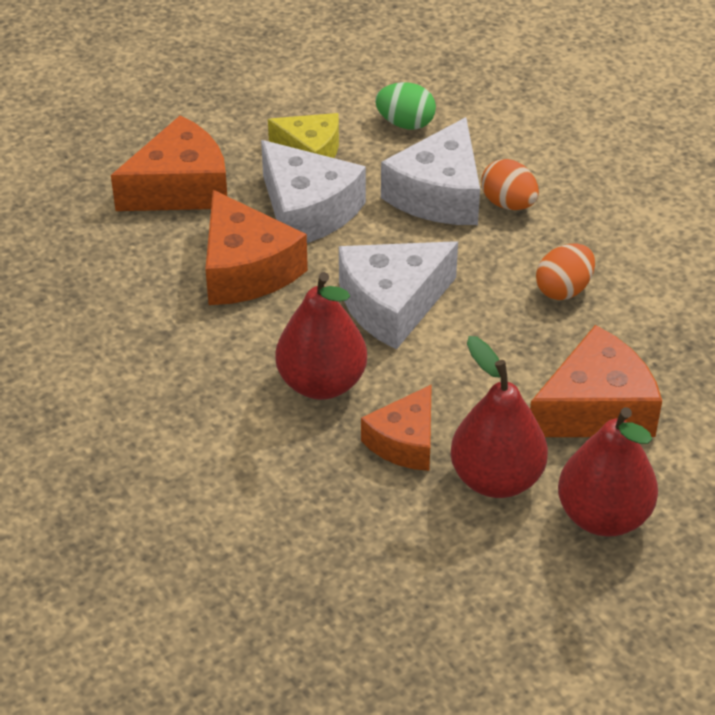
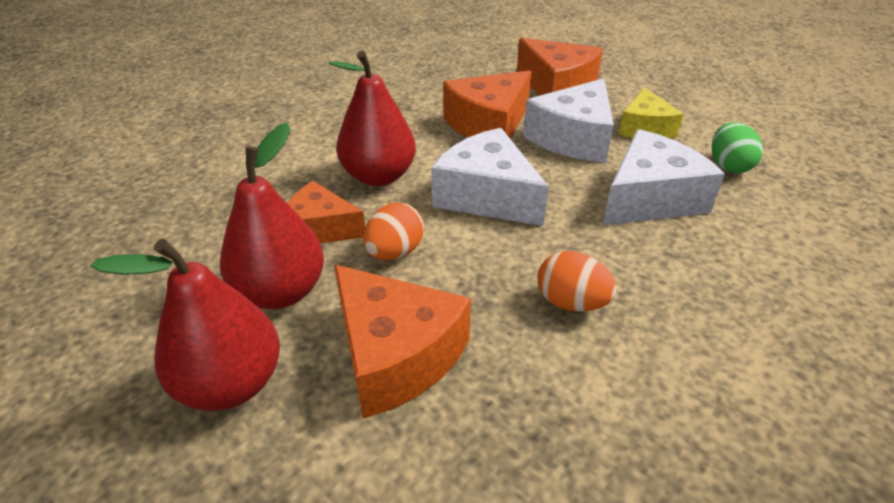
camera: 75 degrees right, 5 degrees down
white cheese [381,117,480,225] -> white cheese turned 135 degrees clockwise [603,129,725,225]
orange egg [481,159,539,210] -> orange egg moved to [363,202,424,260]

